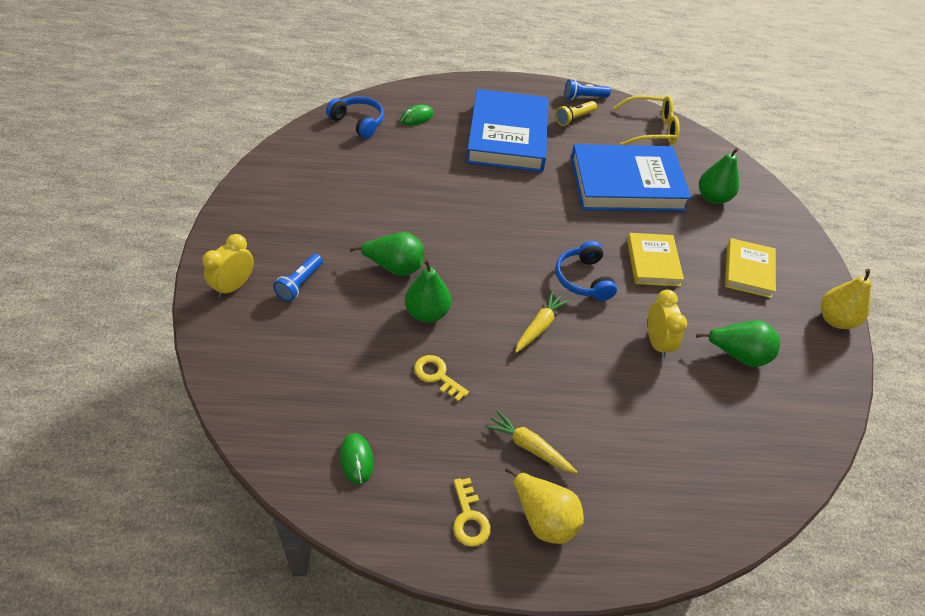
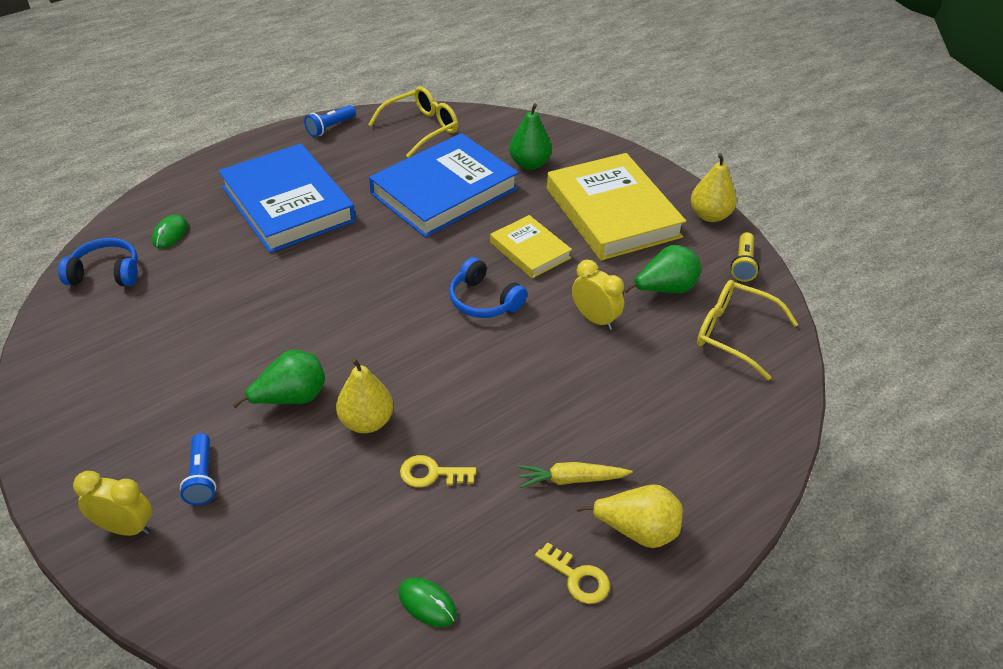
camera: 35 degrees left, 5 degrees down
yellow clock [202,234,254,298] -> yellow clock turned 105 degrees clockwise [73,471,152,536]
green pear [405,259,451,323] -> yellow pear [336,358,394,433]
yellow carrot [515,291,570,353] -> none
yellow flashlight [555,101,597,126] -> yellow flashlight moved to [731,232,759,282]
yellow book [725,238,776,298] -> yellow book [547,153,686,260], size x1.88
none -> yellow glasses [697,280,798,380]

